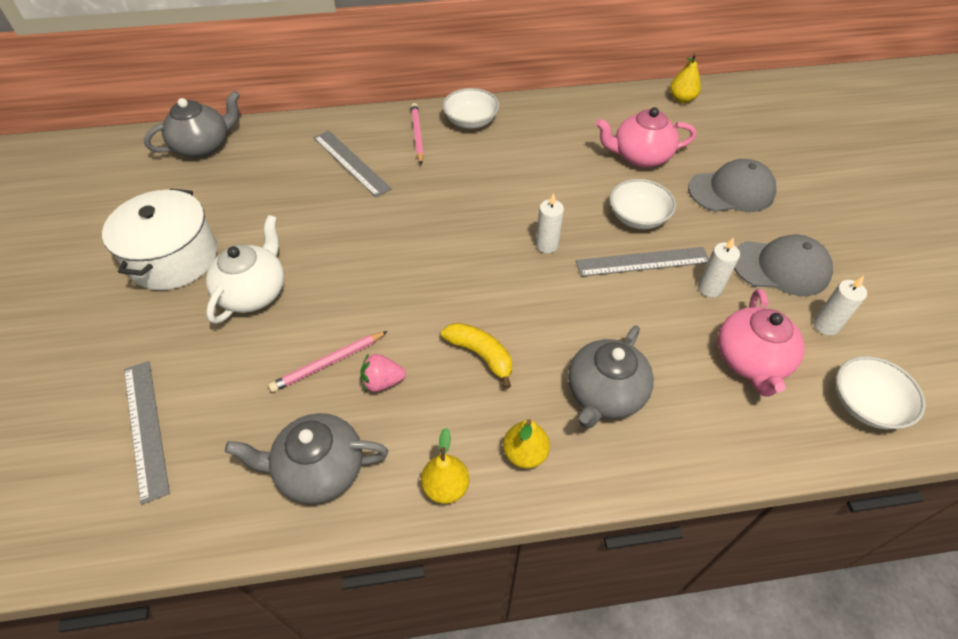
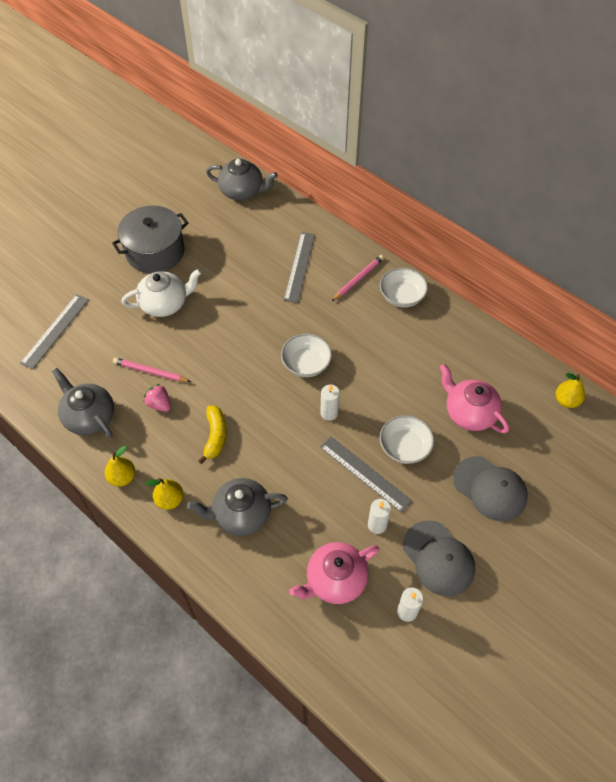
camera: 50 degrees right, 5 degrees up
white pot [102,189,218,290] -> grey pot [112,206,189,273]
white bowl [836,356,926,429] -> white bowl moved to [281,334,332,377]

